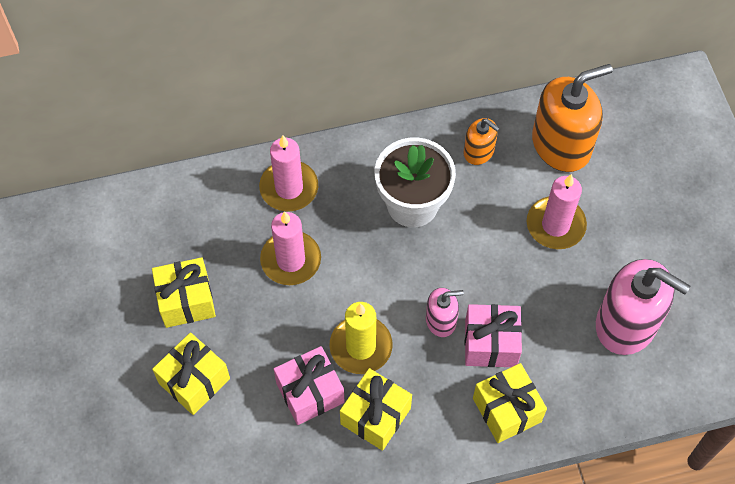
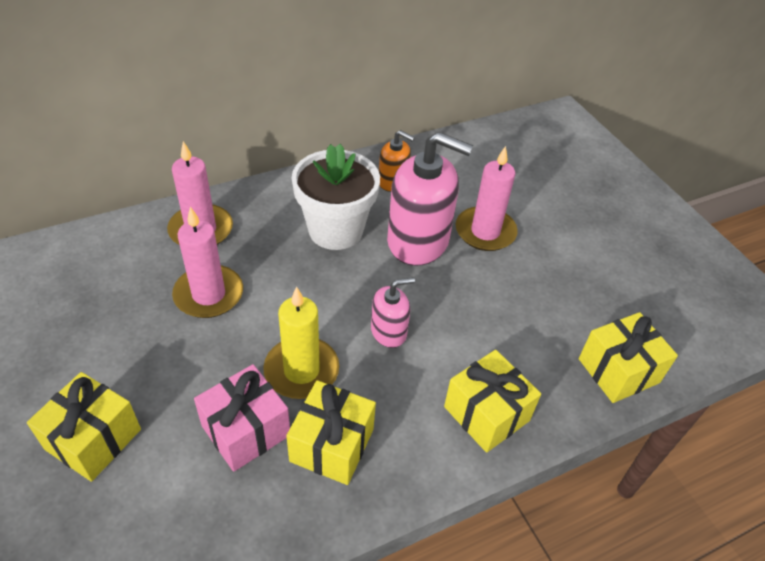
camera: 15 degrees left, 15 degrees down
yellow gift [152,257,216,328] -> yellow gift moved to [579,312,678,403]
pink gift [465,304,522,367] -> none
orange soap dispenser [532,64,613,172] -> none
pink soap dispenser [596,259,690,355] -> pink soap dispenser moved to [387,132,473,266]

